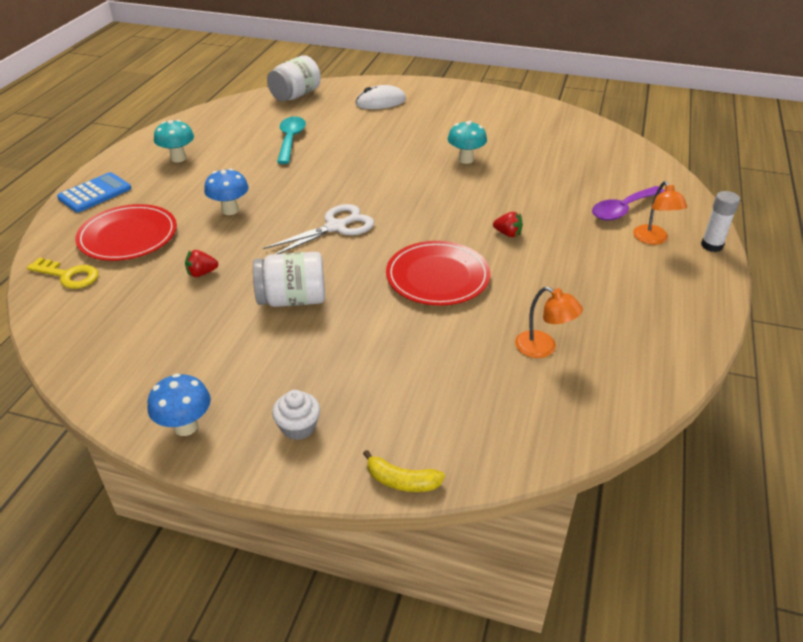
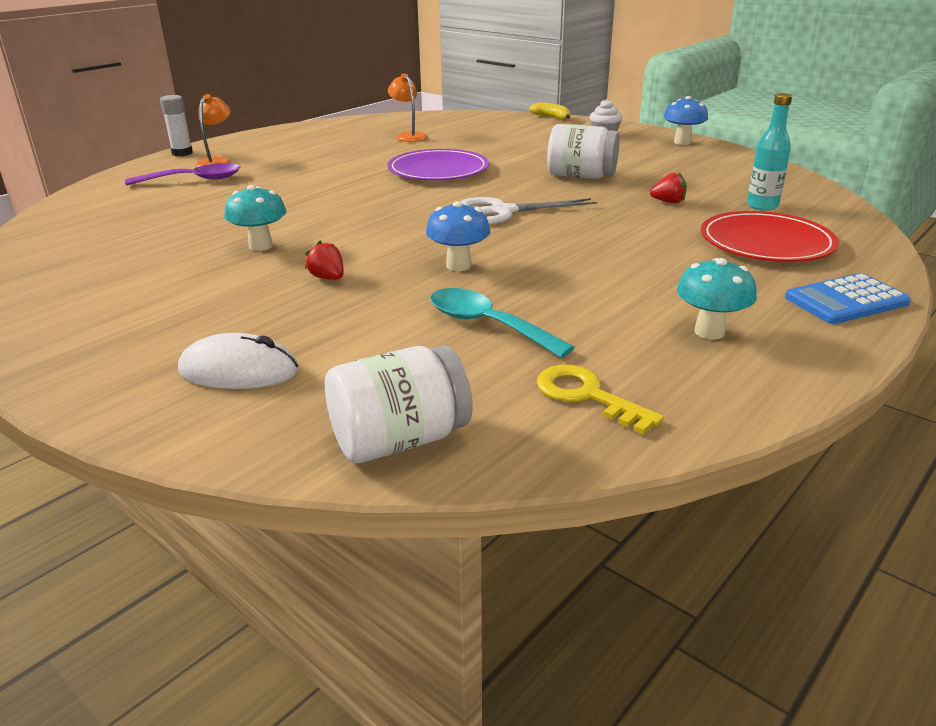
camera: 155 degrees left, 10 degrees down
yellow key [27,257,98,289] -> yellow key moved to [537,365,664,435]
blue mushroom [204,169,249,215] -> blue mushroom moved to [426,201,490,271]
turquoise spoon [277,117,306,164] -> turquoise spoon turned 105 degrees clockwise [430,288,575,358]
red plate [386,241,490,306] -> purple plate [387,149,489,180]
red strawberry [493,212,523,237] -> red strawberry moved to [305,241,344,280]
none -> turquoise bottle [747,93,792,211]

